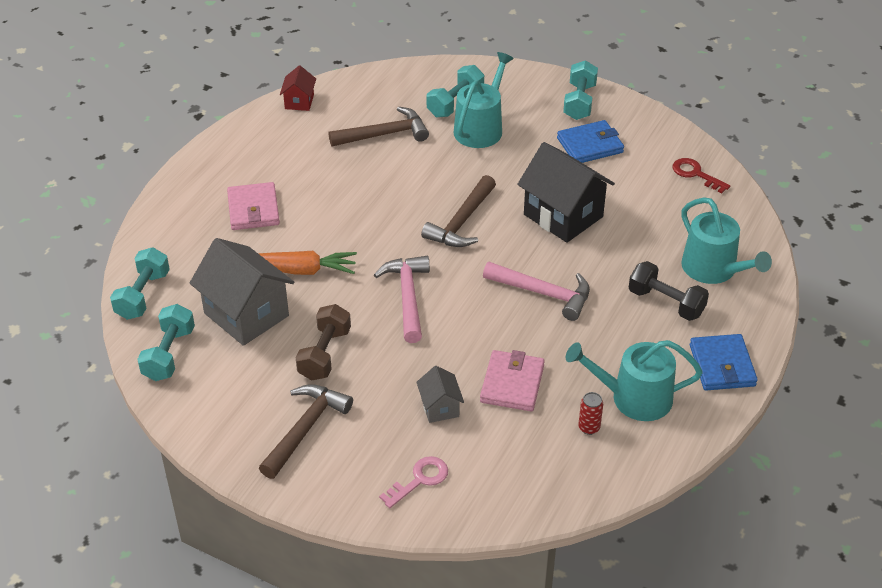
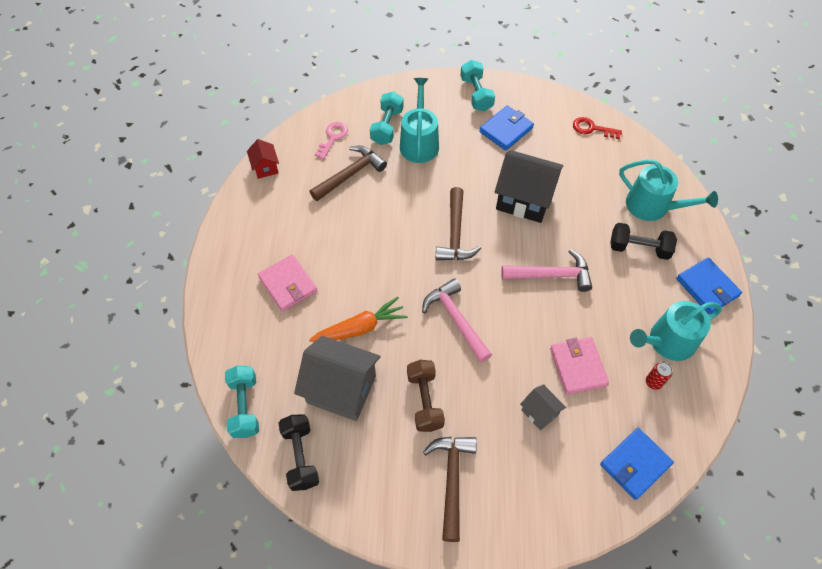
camera: 25 degrees left, 15 degrees up
turquoise dumbbell [137,304,195,381] -> black dumbbell [279,414,319,491]
pink key [379,456,448,508] -> pink key moved to [315,122,348,159]
none -> blue wallet [600,428,674,500]

